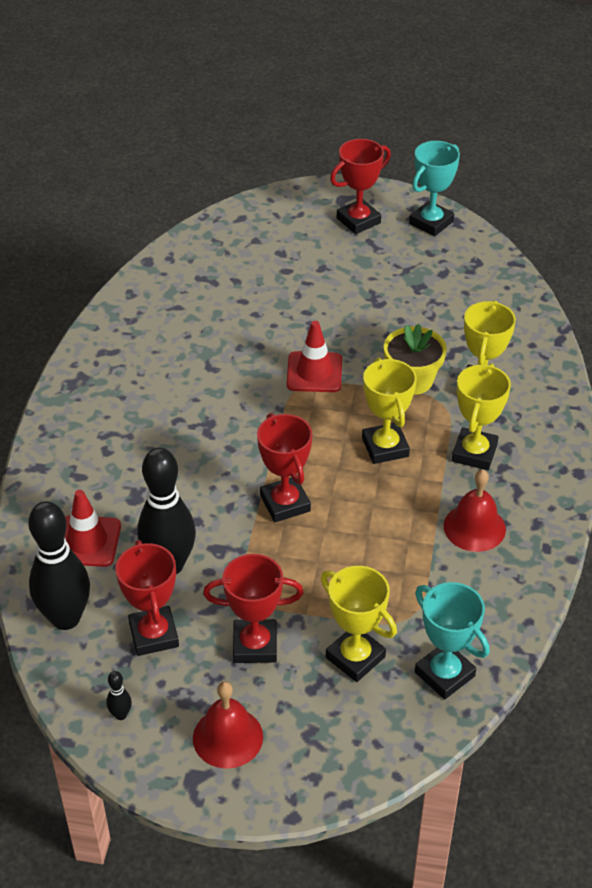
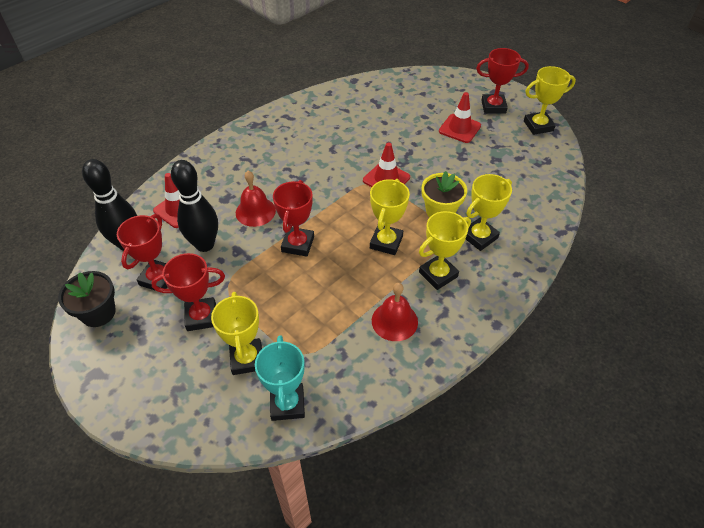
camera: 35 degrees right, 5 degrees up
black bowling pin [106,671,132,720] -> black flower pot [58,271,116,327]
red bell [193,681,263,769] -> red bell moved to [236,171,276,227]
red trophy [203,554,304,663] -> red trophy turned 45 degrees counterclockwise [151,253,225,331]
turquoise trophy [409,141,460,236] -> yellow trophy [524,66,576,135]
none -> red traffic cone [439,92,481,143]

